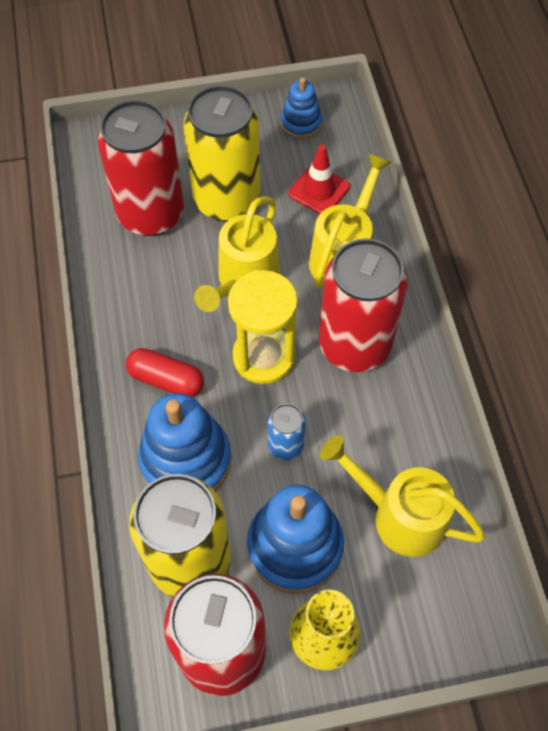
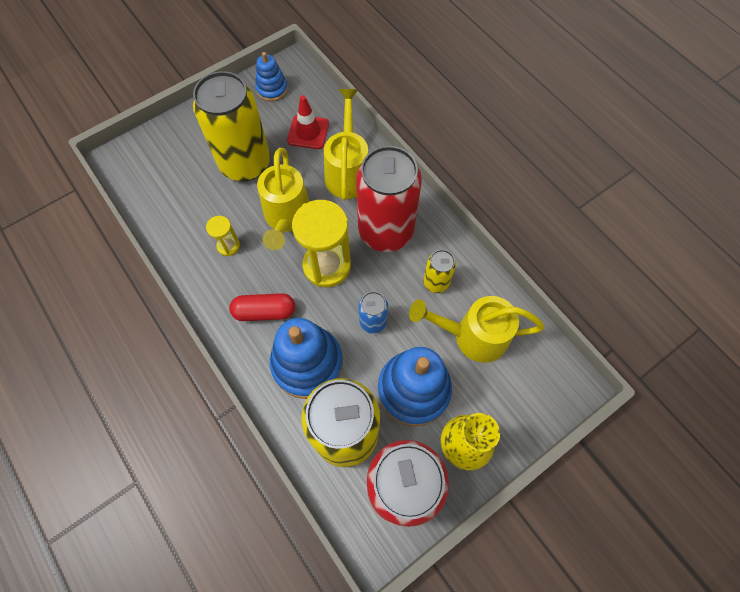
camera: 25 degrees left, 5 degrees up
red can [97,100,184,236] -> none
none -> yellow hourglass [206,216,240,256]
none -> yellow can [423,250,456,293]

